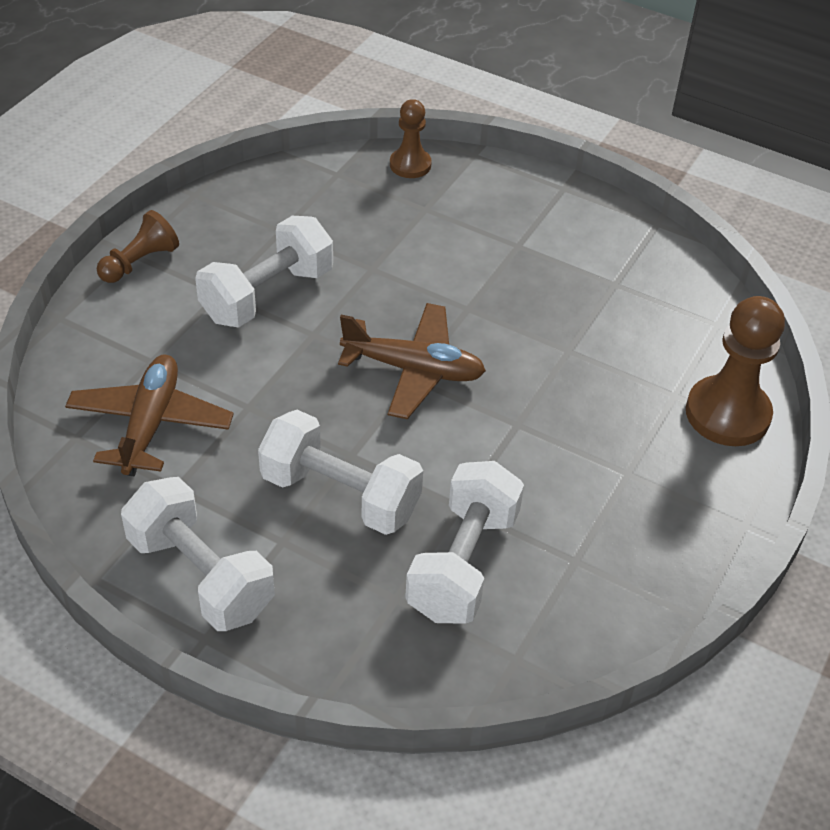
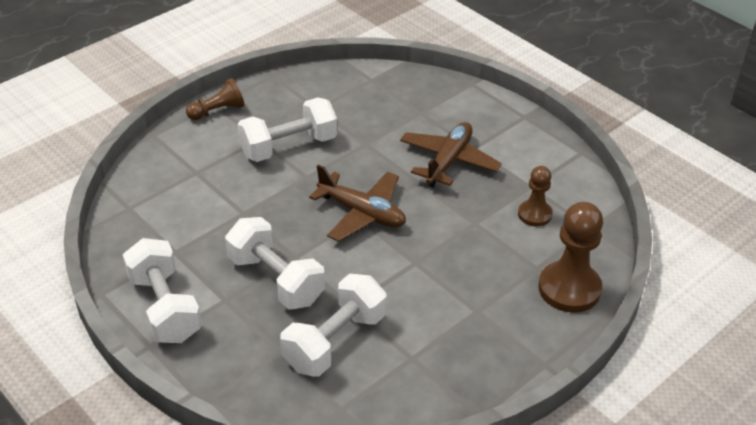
camera: 20 degrees right, 5 degrees down
brown plane [65,355,234,476] -> brown plane moved to [400,122,502,187]
brown pawn [390,99,432,178] -> brown pawn moved to [518,166,553,227]

